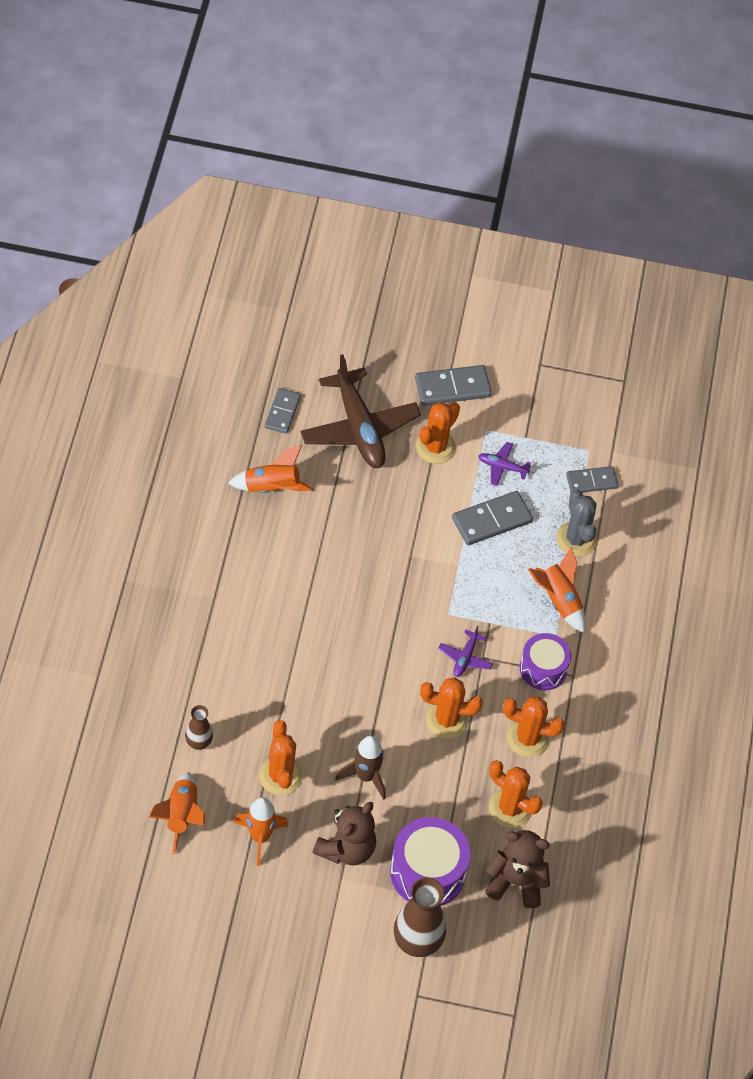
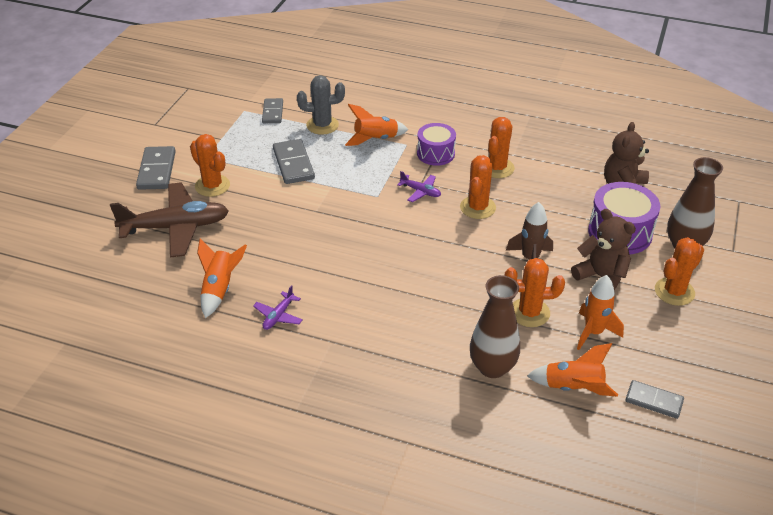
camera: 75 degrees left, 15 degrees down
brown vase [185,705,213,750] -> brown vase [470,275,520,378], size x1.82
grey domino [265,388,301,434] -> grey domino moved to [625,380,684,419]
purple plane [478,442,531,486] -> purple plane moved to [253,285,303,330]
orange cactus [489,760,542,828] -> orange cactus moved to [655,237,704,306]

